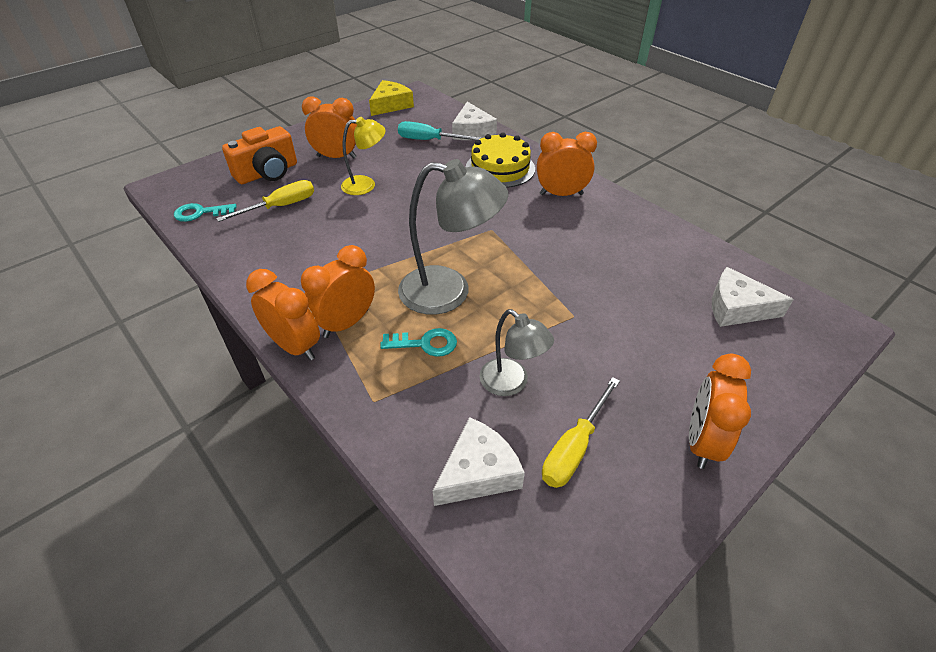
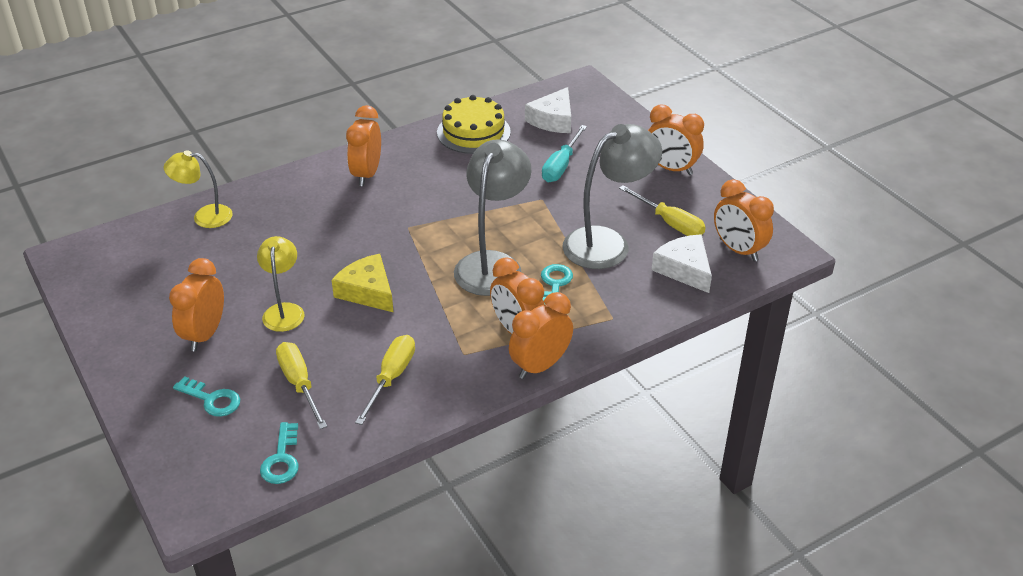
camera: 80 degrees left, 5 degrees down
orange camera [222,126,297,184] -> turquoise key [173,376,240,417]
yellow cheese [369,80,414,116] -> yellow cheese moved to [331,254,394,313]
turquoise screwdriver [398,121,481,140] -> turquoise screwdriver moved to [542,125,587,182]
white cheese [452,102,497,140] -> yellow lamp [164,150,233,228]
yellow cake [466,132,535,188] -> yellow cake moved to [437,95,511,154]
grey lamp [480,309,554,396] -> grey lamp [563,124,662,269], size x1.69
none -> yellow screwdriver [355,335,415,425]
none -> orange clock [714,179,774,262]

